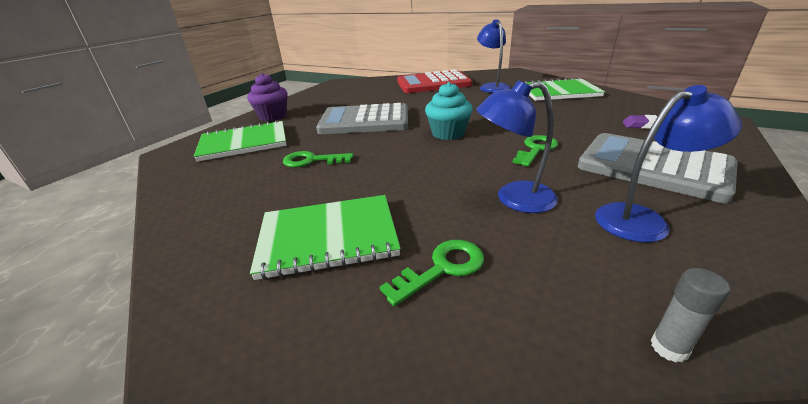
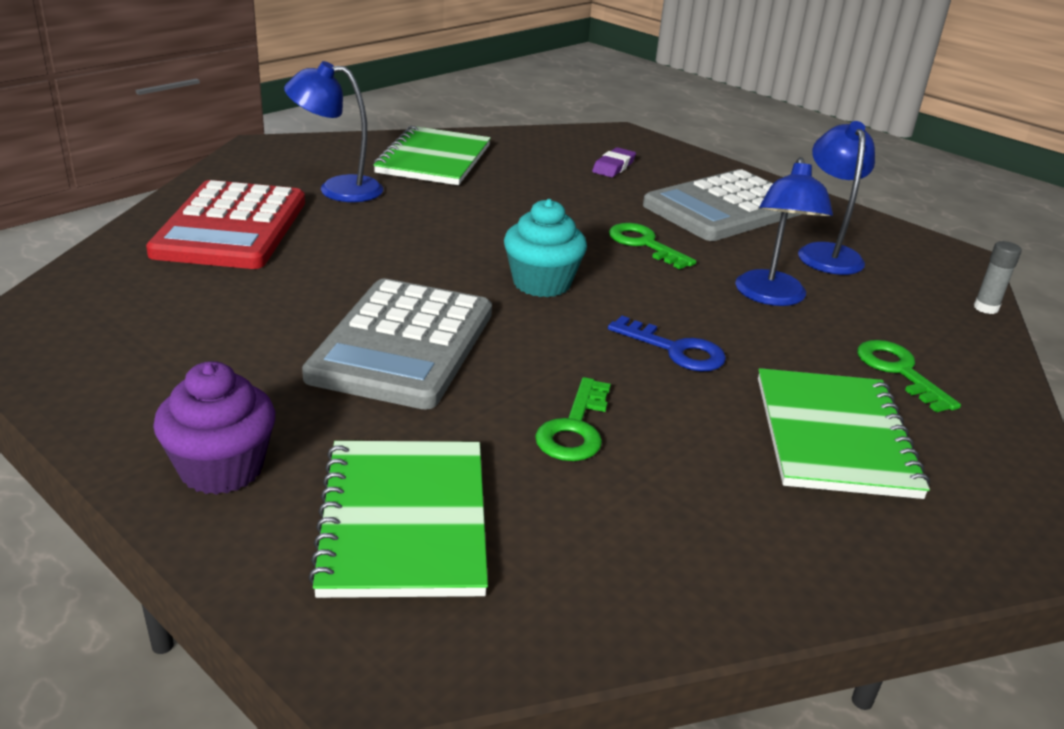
camera: 80 degrees left, 0 degrees up
none -> blue key [608,316,726,371]

